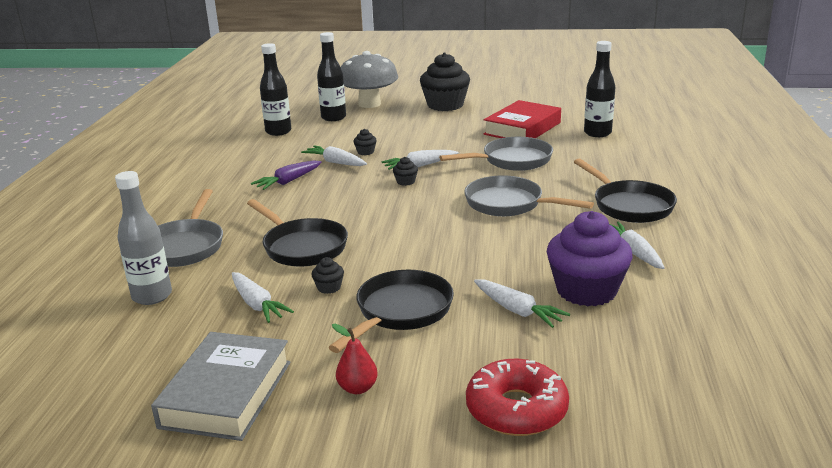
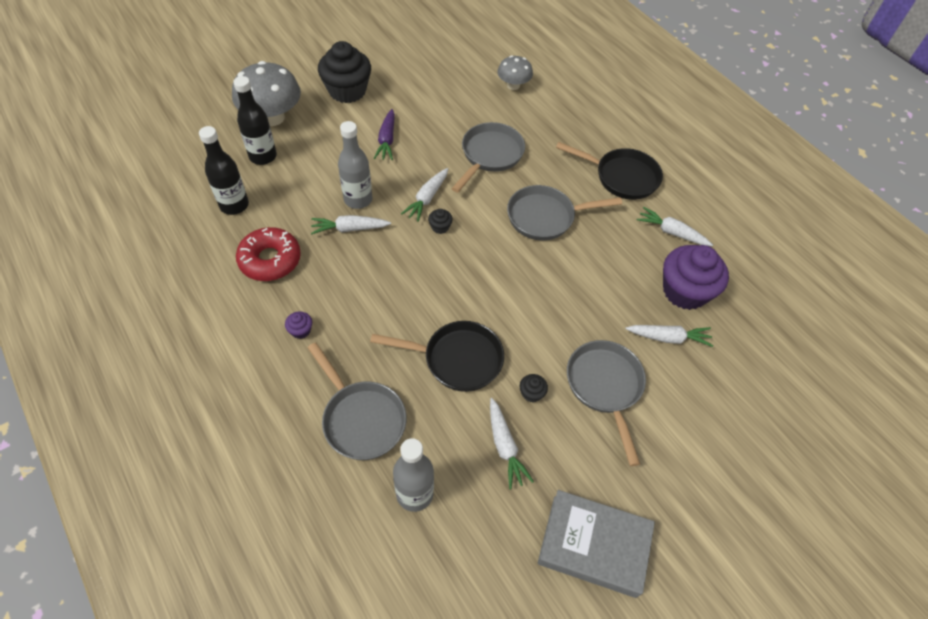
camera: 45 degrees left, 30 degrees up
grey book [151,332,290,441] -> grey book turned 45 degrees counterclockwise [538,490,655,598]
white carrot [232,272,294,323] -> white carrot turned 60 degrees clockwise [490,398,534,489]
purple carrot [251,161,322,190] -> purple carrot moved to [374,109,395,160]
black pan [329,270,454,353] -> grey pan [567,340,646,466]
red pear [332,324,378,394] -> none
black cupcake [353,129,377,155] -> grey bottle [338,121,372,209]
red donut [466,359,569,436] -> red donut moved to [236,227,301,281]
red book [484,100,561,138] -> none
black bottle [584,41,615,137] -> grey mushroom [497,55,533,90]
none -> purple cupcake [285,311,312,339]

